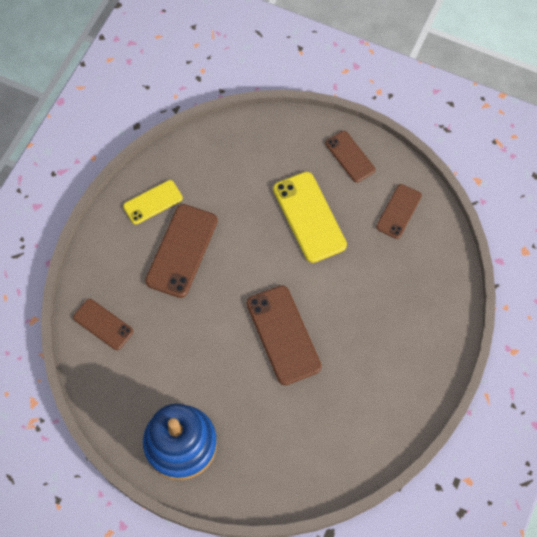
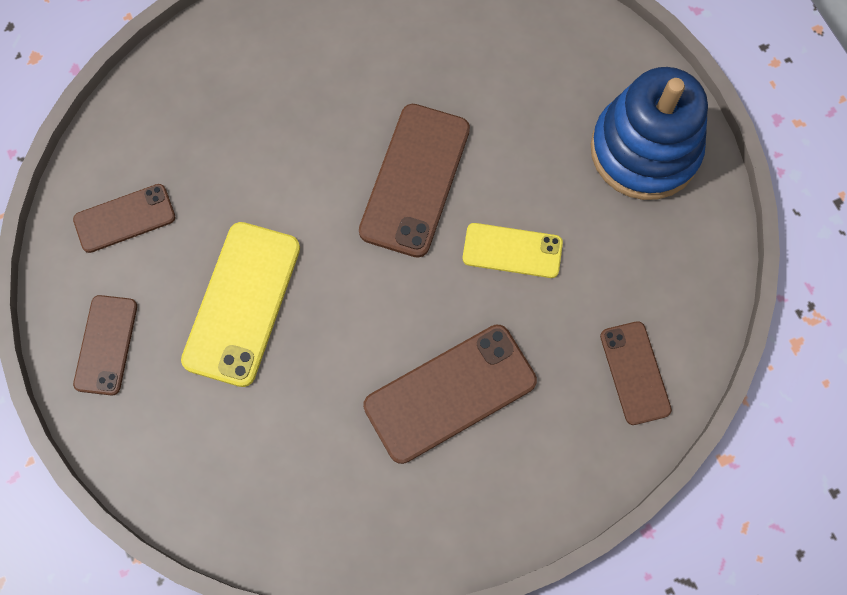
camera: 140 degrees left, 5 degrees up
yellow phone [123,180,183,224] -> yellow phone moved to [463,223,563,278]

